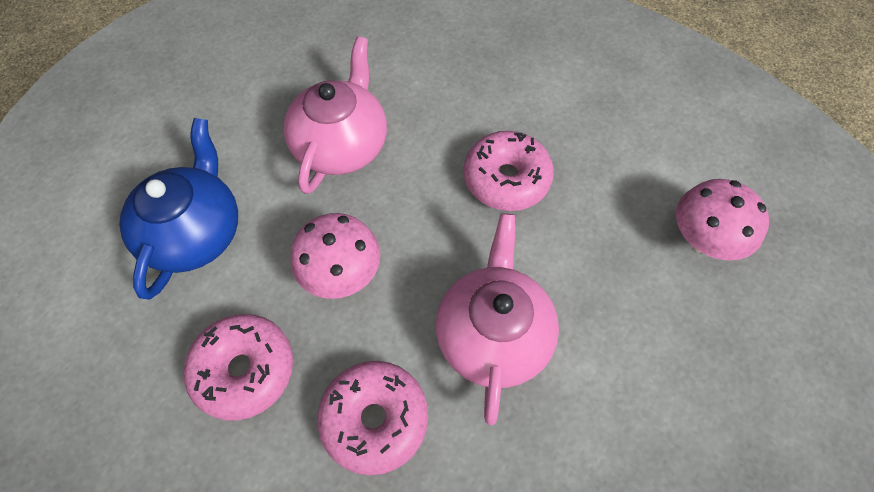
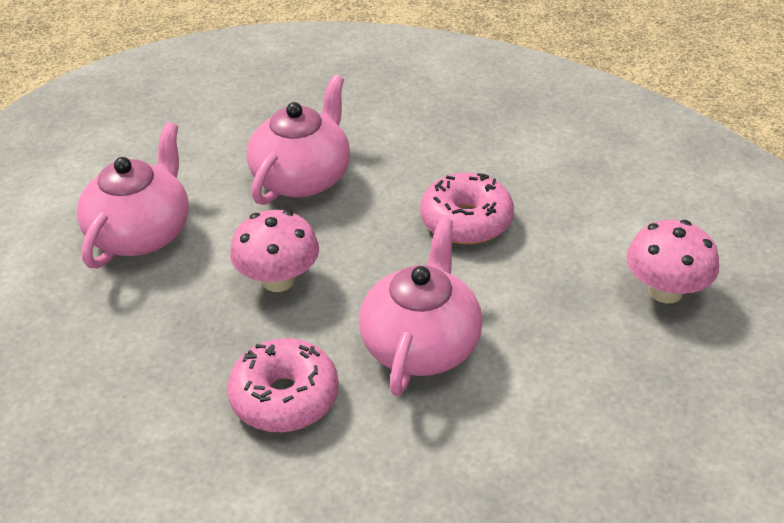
camera: 10 degrees right, 20 degrees down
blue teapot [119,118,238,300] -> pink teapot [77,122,189,268]
pink donut [184,314,293,420] -> none

